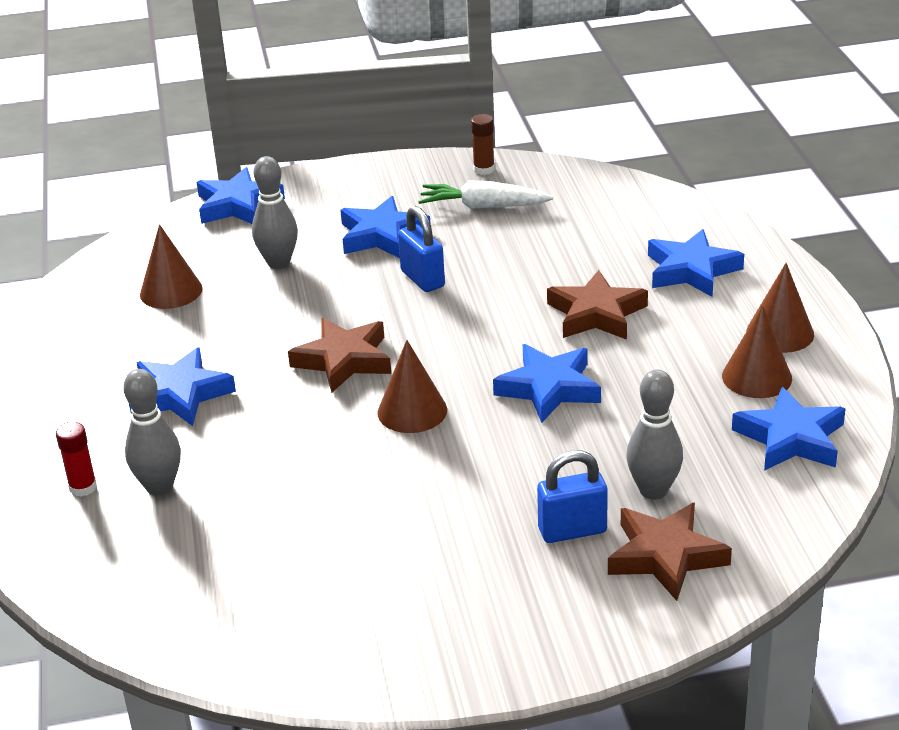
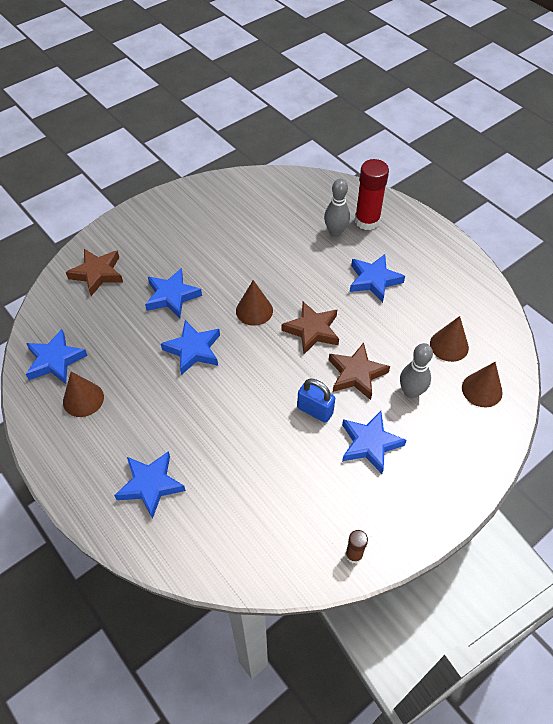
camera: 150 degrees right, 20 degrees up
red glue stick [56,422,97,497] -> red glue stick [355,159,389,230], size x1.99
blue star [197,167,285,224] -> blue star moved to [145,268,202,318]
white carrot [418,181,553,209] -> none
blue padlock [537,450,608,543] -> none
brown star [547,270,648,340] -> brown star moved to [329,343,390,400]
grey bowling pin [626,369,683,500] -> none
brown cone [746,263,814,353] -> brown cone moved to [462,362,503,407]

